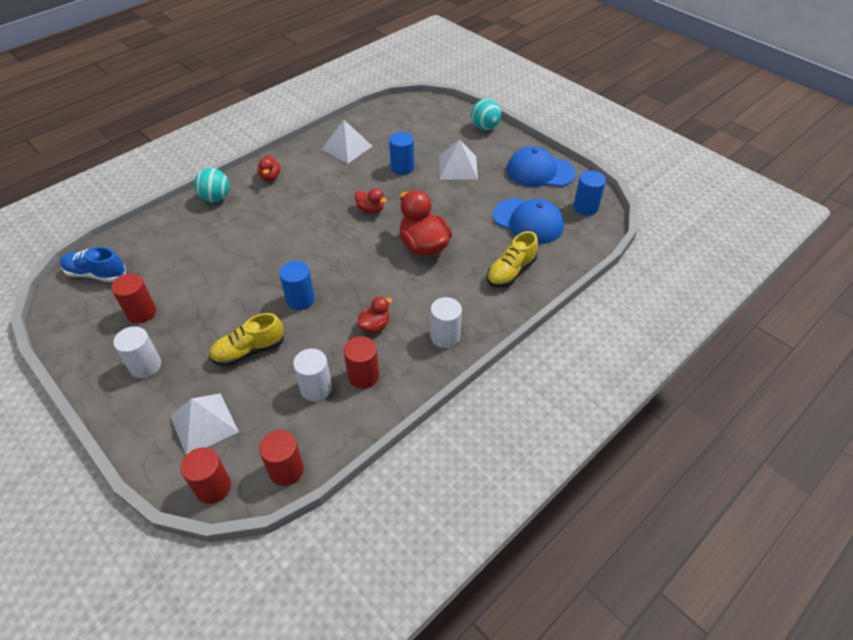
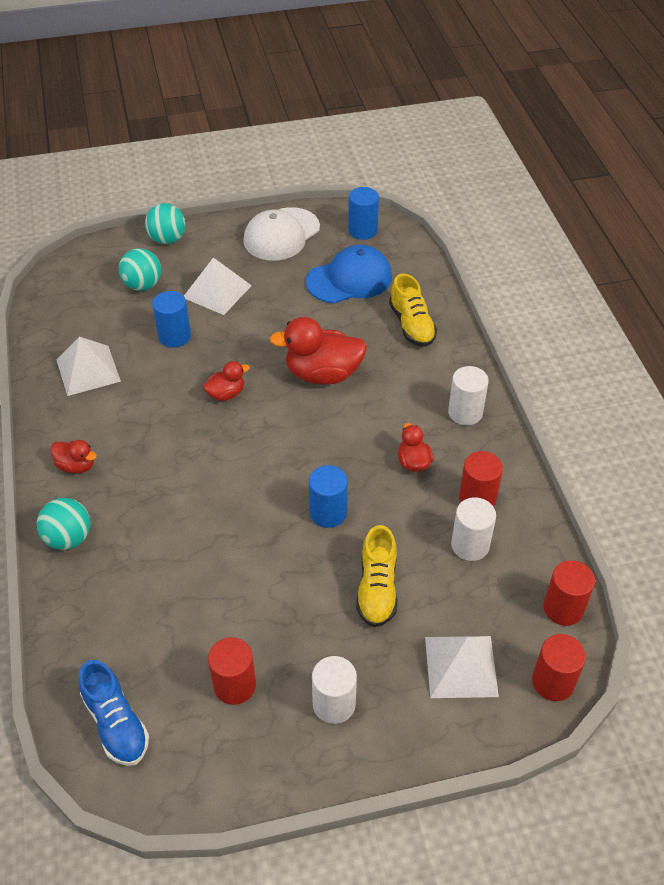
camera: 60 degrees left, 0 degrees up
blue shoe [60,247,126,282] -> blue shoe turned 75 degrees counterclockwise [78,660,149,766]
blue cap [507,146,576,187] -> white cap [243,207,320,261]
none -> turquoise ball [119,248,161,291]

